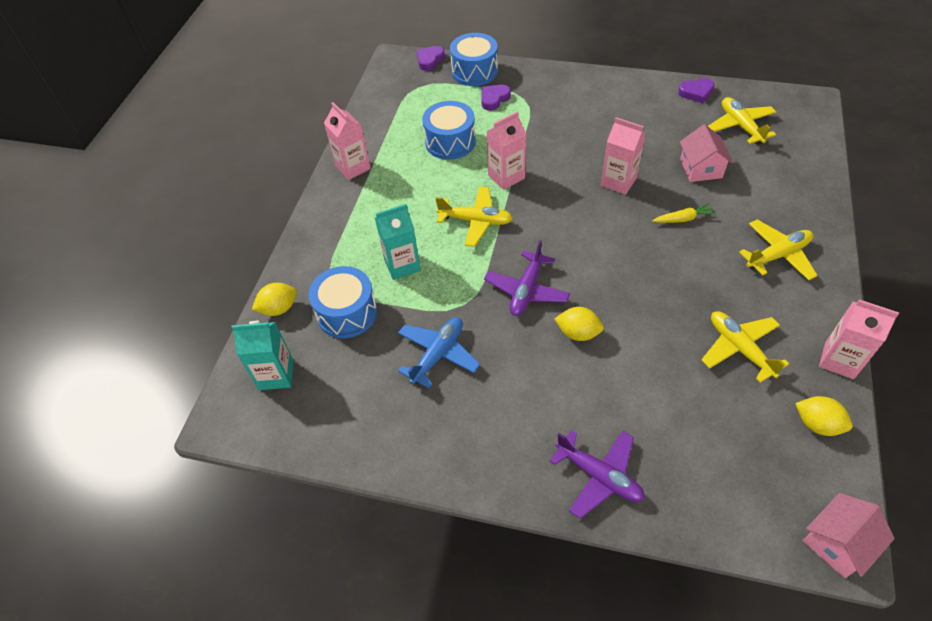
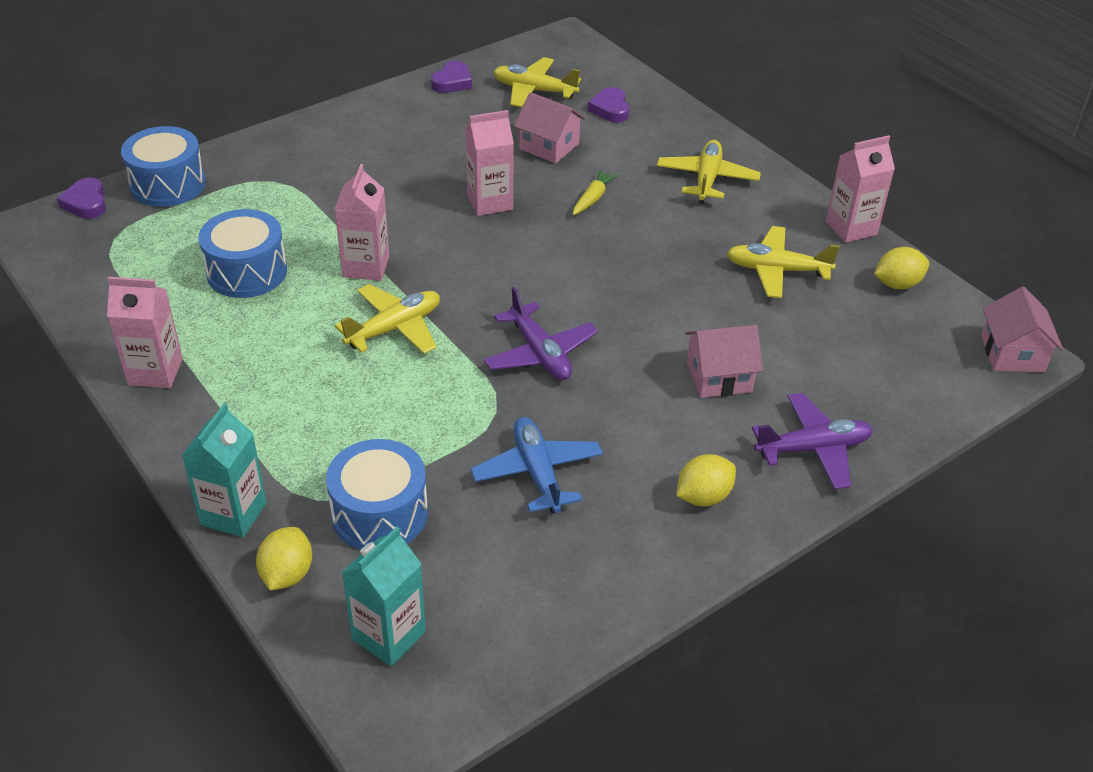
camera: 55 degrees left, 10 degrees down
turquoise carton [375,204,421,280] -> turquoise carton moved to [182,403,267,537]
purple heart [481,85,511,111] -> purple heart moved to [588,87,629,123]
yellow lemon [555,307,604,341] -> yellow lemon moved to [676,454,736,506]
none -> pink house [685,325,763,398]

